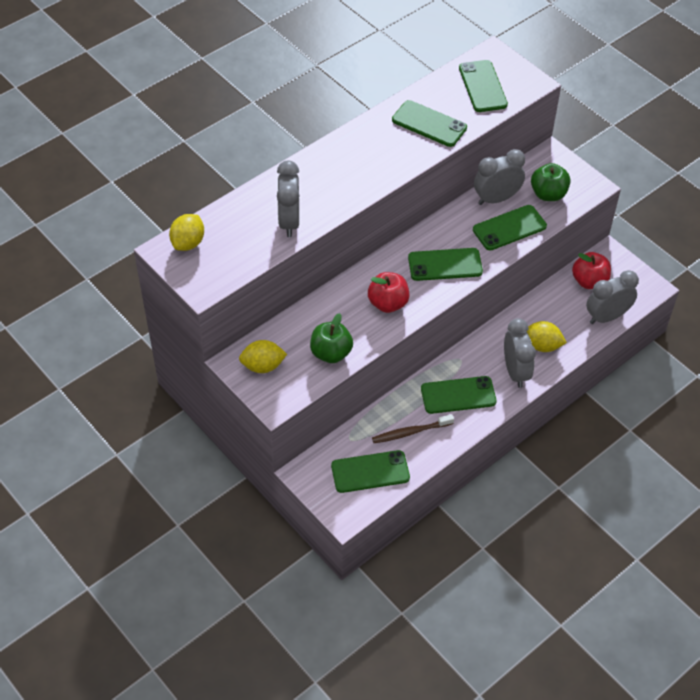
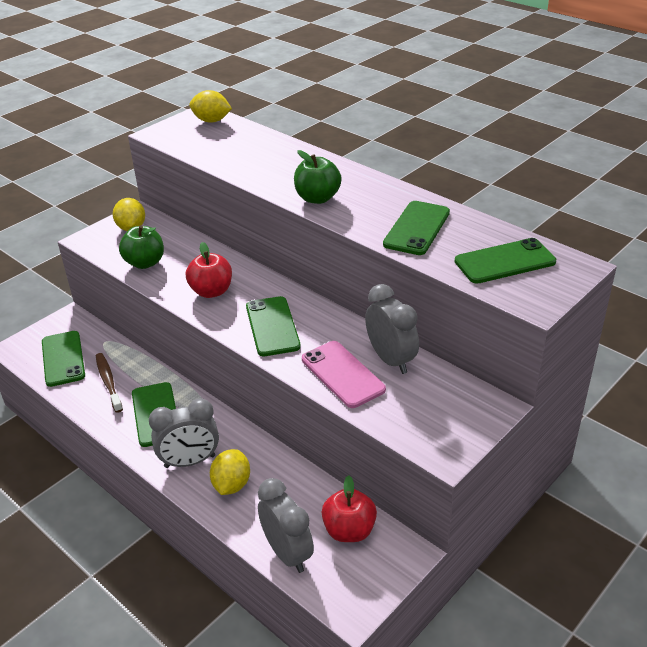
camera: 85 degrees right, 15 degrees down
grey clock [277,161,300,237] -> none
green phone [473,205,547,250] -> pink phone [302,341,386,408]
green apple [531,163,571,201] -> green apple moved to [294,150,342,204]

